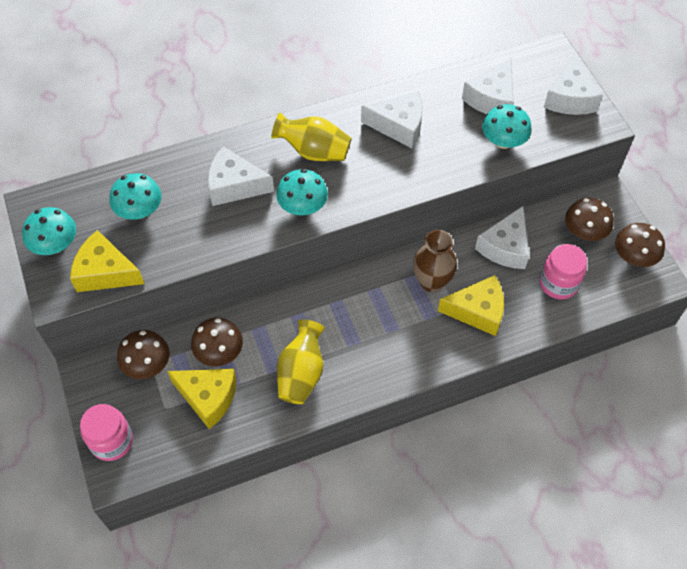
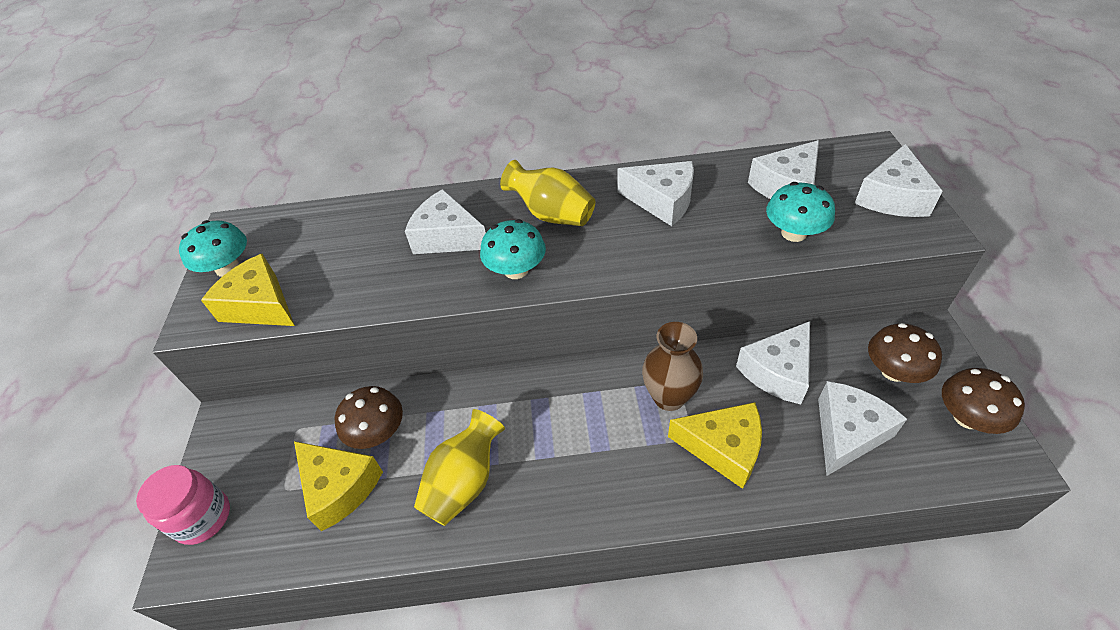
camera: 20 degrees right, 10 degrees down
turquoise mushroom [109,173,162,220] -> none
brown mushroom [117,330,170,379] -> none
pink jar [540,244,587,300] -> white cheese [818,381,907,476]

